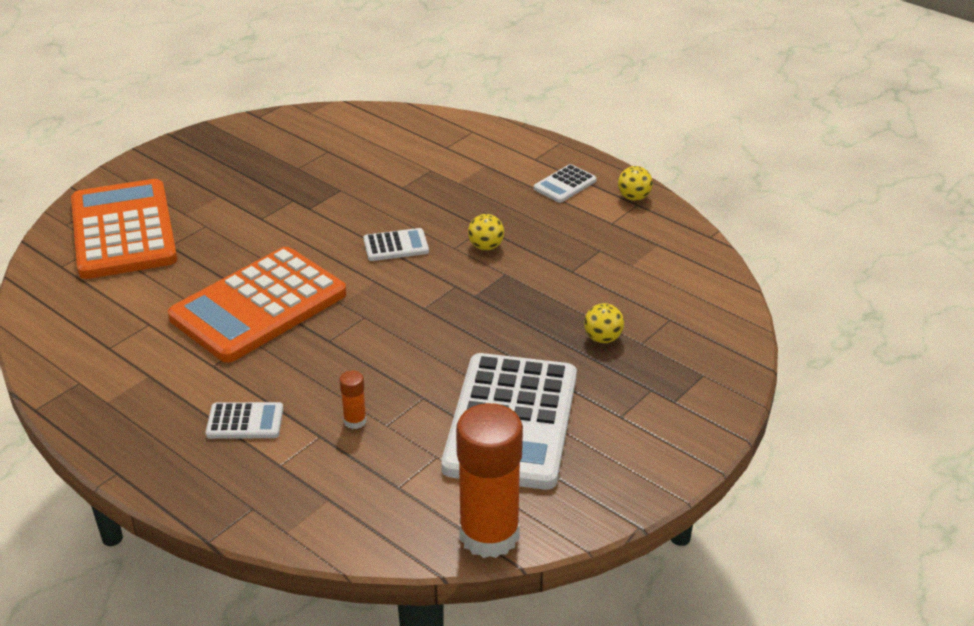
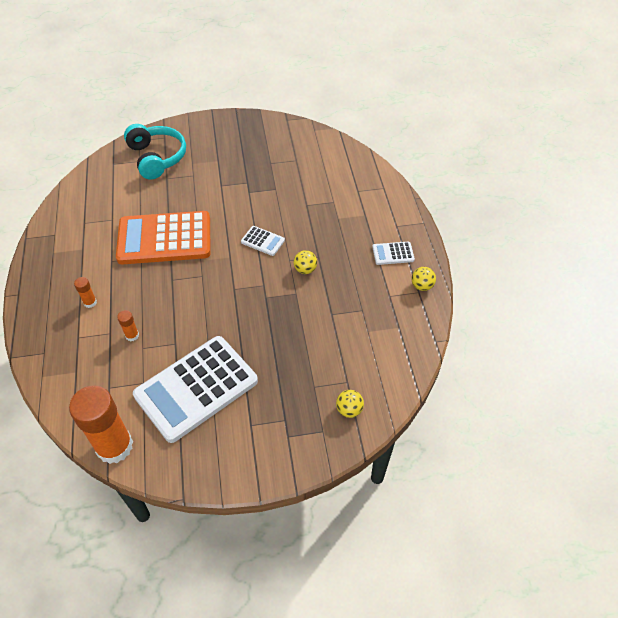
camera: 40 degrees right, 15 degrees up
orange calculator [71,179,177,279] -> turquoise headphones [124,124,186,180]
white calculator [206,402,283,439] -> orange glue stick [74,277,97,308]
yellow ball [584,303,624,343] -> yellow ball moved to [336,390,364,418]

